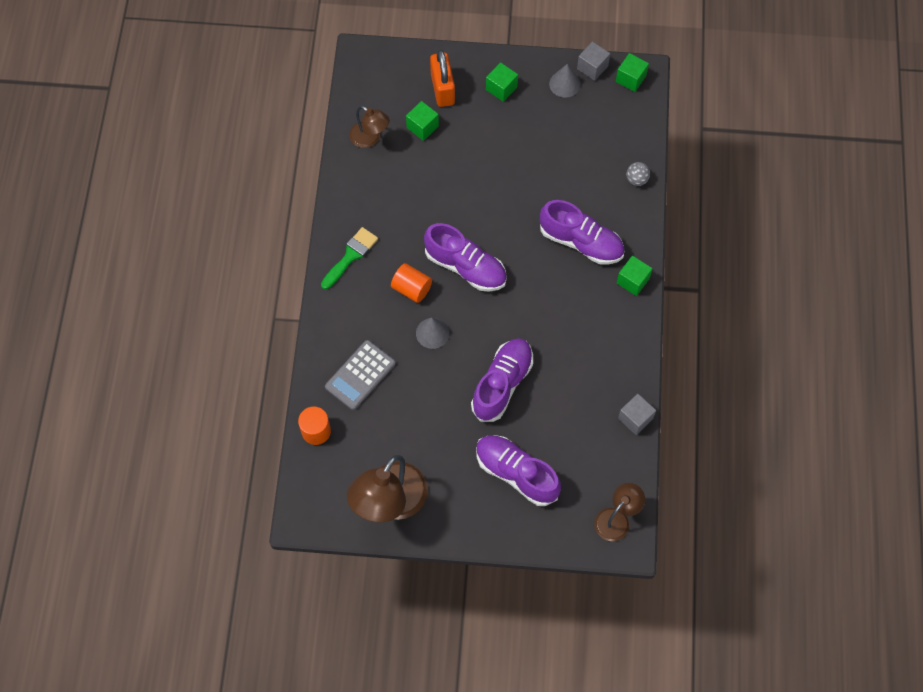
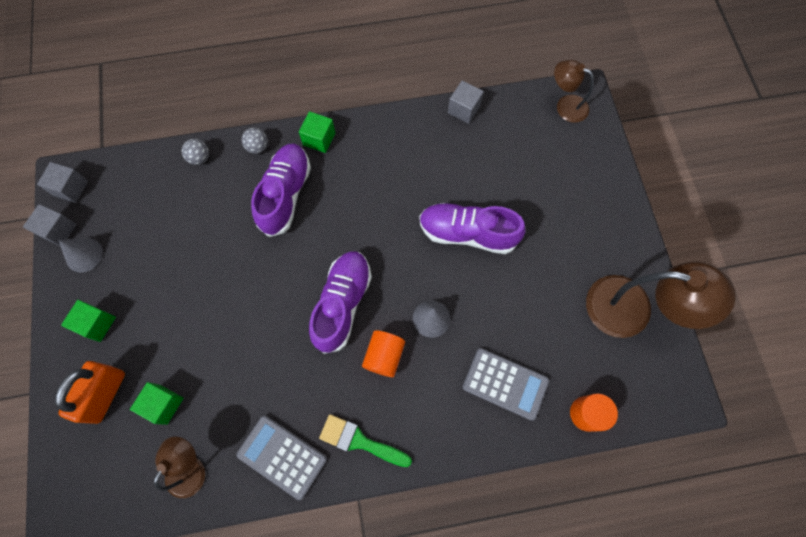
camera: 105 degrees left, 5 degrees up
orange padlock [430,50,455,107] -> orange padlock turned 45 degrees counterclockwise [55,361,125,424]
purple shoe [476,435,561,506] -> none
green cube [616,53,649,92] -> grey cube [37,162,88,203]
none -> grey calculator [236,416,327,500]
none -> grey ball [241,128,268,154]

